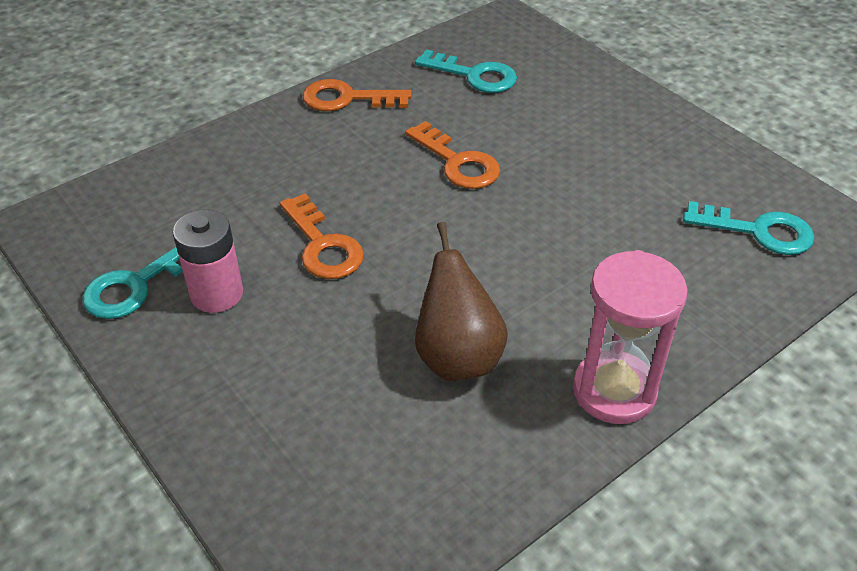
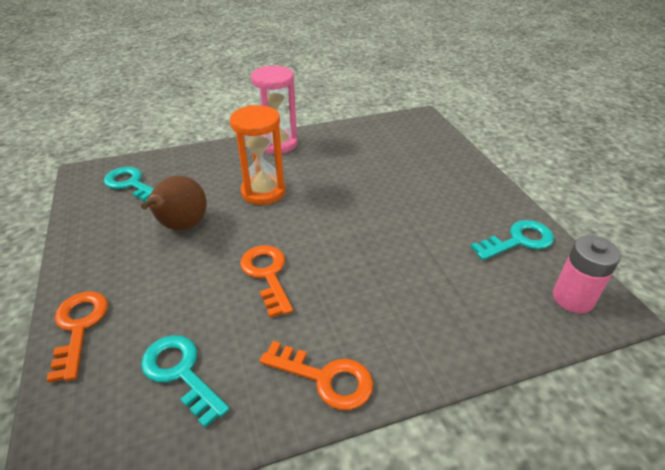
camera: 160 degrees left, 5 degrees down
pink battery [173,209,243,313] -> pink battery moved to [553,235,621,313]
orange key [280,193,364,279] -> orange key moved to [47,291,108,383]
brown pear [415,222,508,381] -> brown pear moved to [141,176,207,230]
none -> orange hourglass [230,105,286,205]

